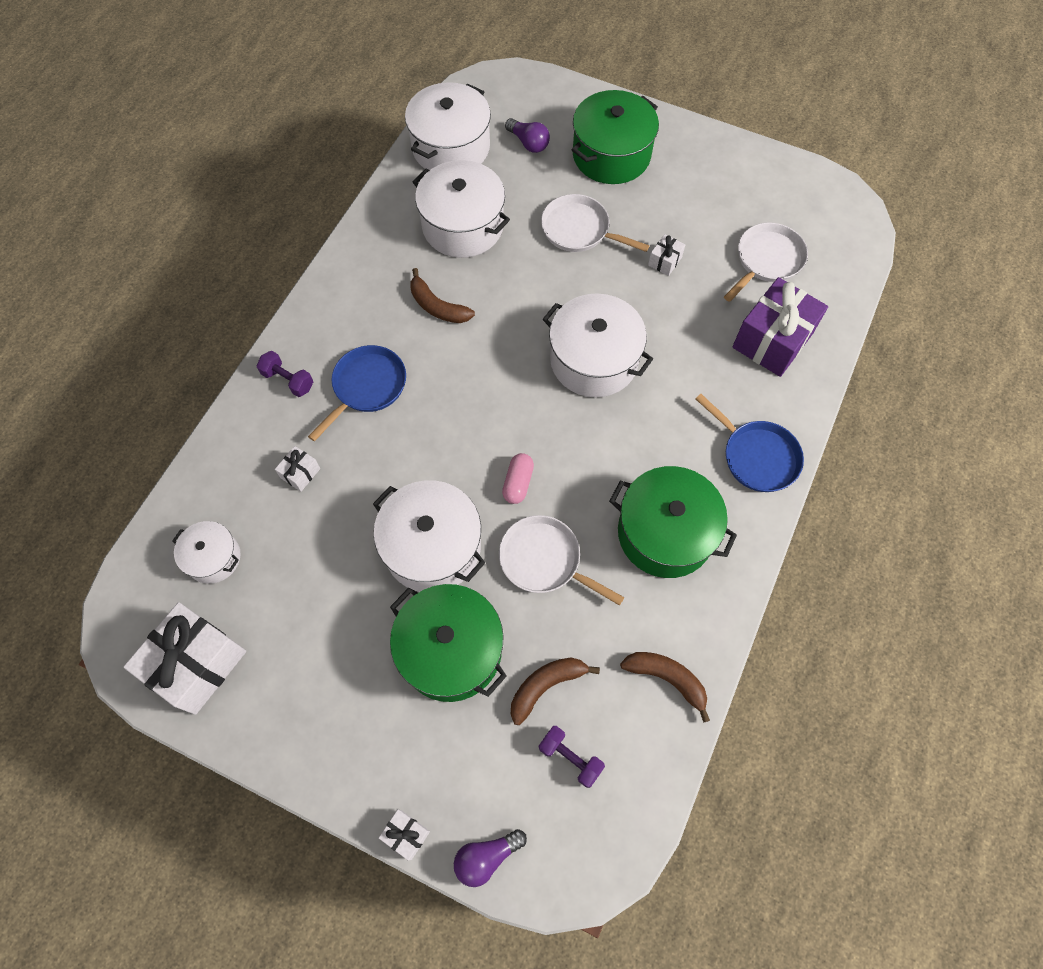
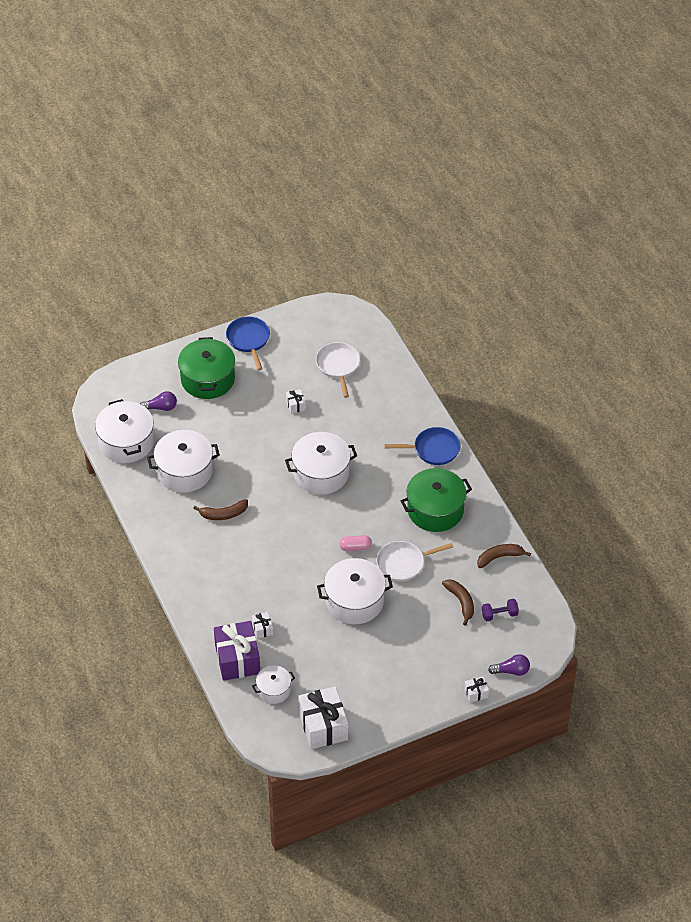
camera: 50 degrees left, 15 degrees down
purple dumbbell [256,351,313,397] -> none
blue pan [308,345,406,442] -> blue pan moved to [226,317,270,370]
green pot [390,584,507,702] -> none
purple light bulb [454,829,527,887] -> purple light bulb turned 105 degrees counterclockwise [488,654,530,676]
pink capsule [502,453,534,504] -> pink capsule turned 60 degrees counterclockwise [339,535,372,551]
brown banana [511,658,600,725] -> brown banana turned 150 degrees clockwise [442,579,474,626]
white pan [541,194,649,252] -> none
purple gift [733,277,828,377] -> purple gift moved to [214,621,260,681]

